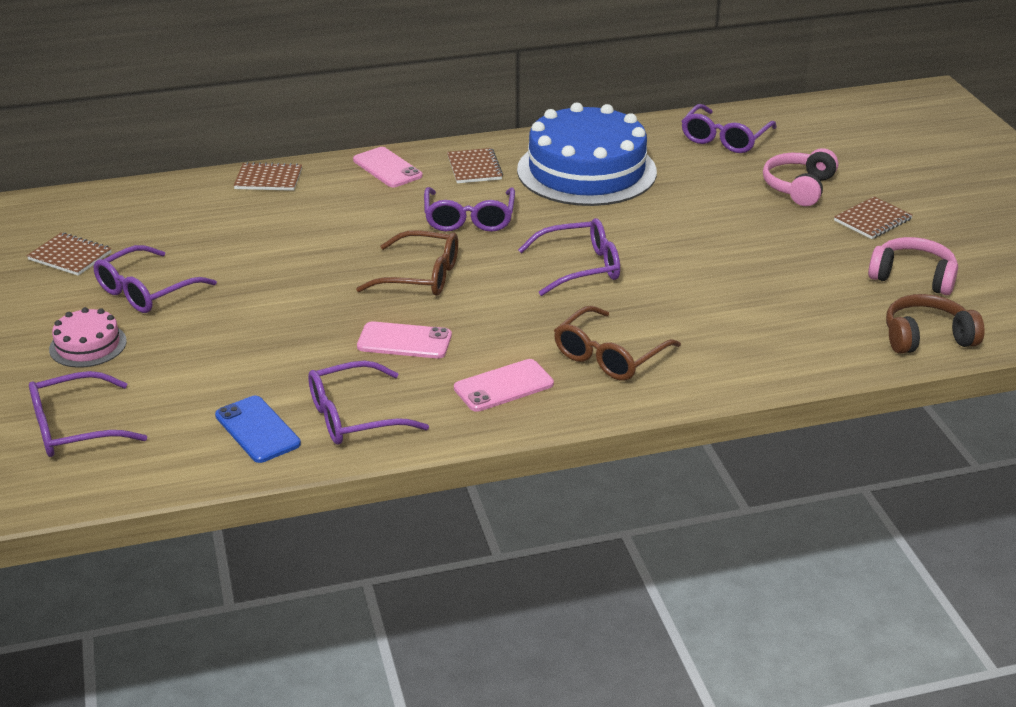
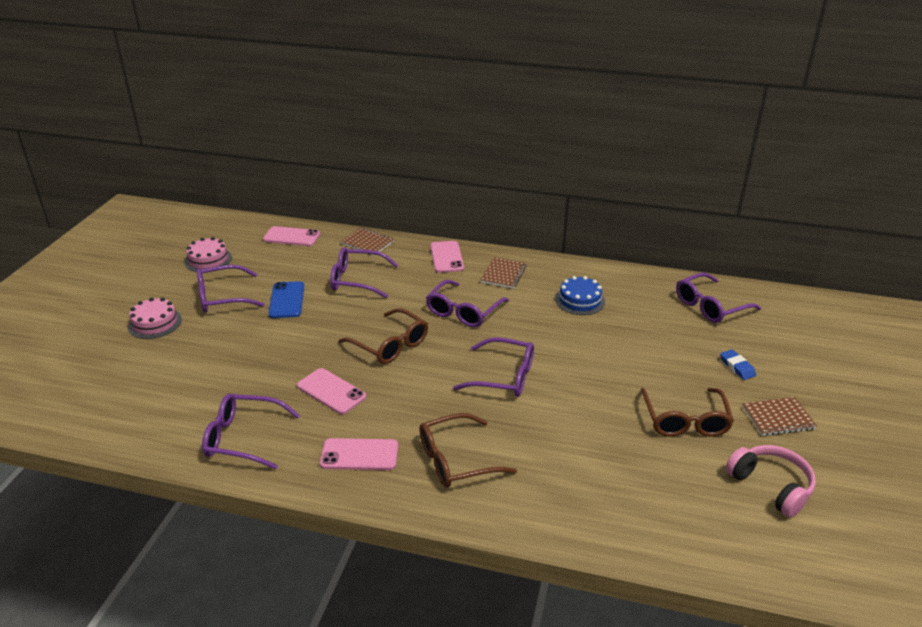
camera: 30 degrees right, 0 degrees up
brown notebook [27,232,112,276] -> pink cake [184,237,232,272]
purple glasses [29,371,147,457] -> purple glasses moved to [330,247,398,298]
blue phone [215,396,301,463] -> blue phone moved to [268,281,304,318]
blue cake [517,103,657,206] -> blue cake [555,276,605,315], size x0.45
pink headphones [763,148,838,206] -> blue eraser [720,349,756,380]
brown headphones [886,294,985,354] -> none
none -> pink phone [263,226,320,246]
none -> brown glasses [641,388,734,437]

